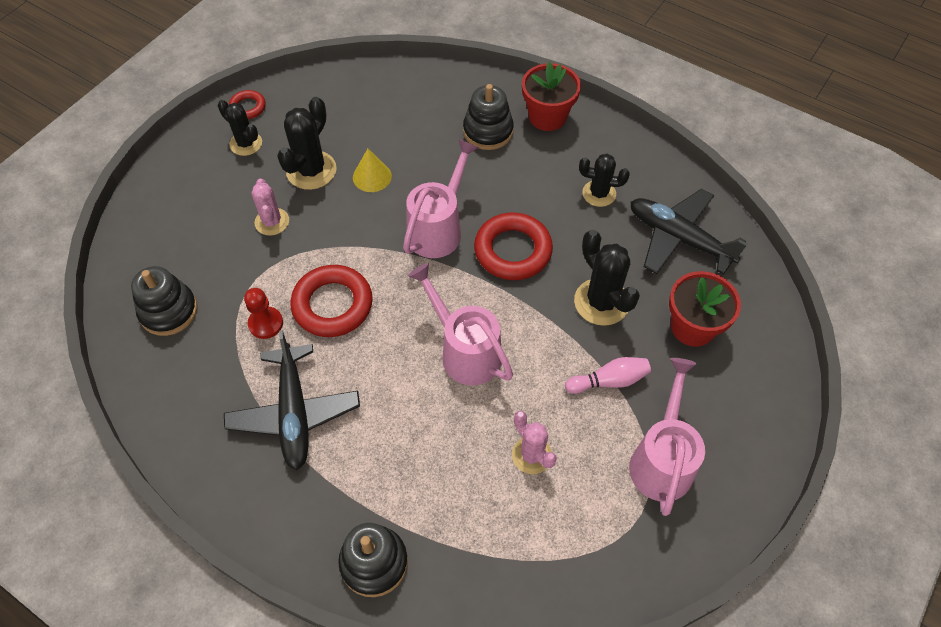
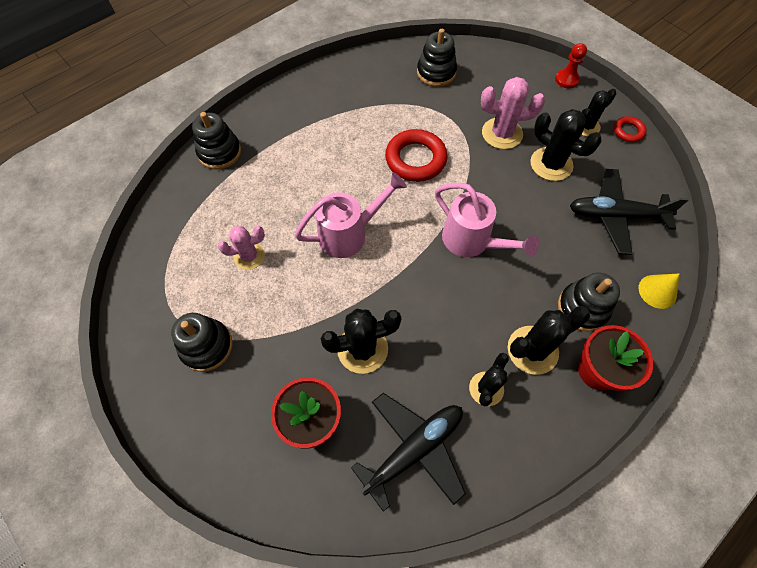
camera: 105 degrees right, 5 degrees up
black plane [224,330,360,470] -> black plane moved to [570,169,689,255]
red pawn [244,288,283,339] -> red pawn moved to [555,43,587,88]
pink cactus [251,178,289,236] -> pink cactus [481,77,545,149], size x1.52
yellow cone [353,149,392,192] -> yellow cone moved to [639,273,680,309]
red ring [474,212,553,280] -> none
pink bowling pin [565,357,651,394] -> none
pink watering can [629,358,705,516] -> black stacking toy [171,313,233,372]
none -> black cactus [508,306,590,375]

